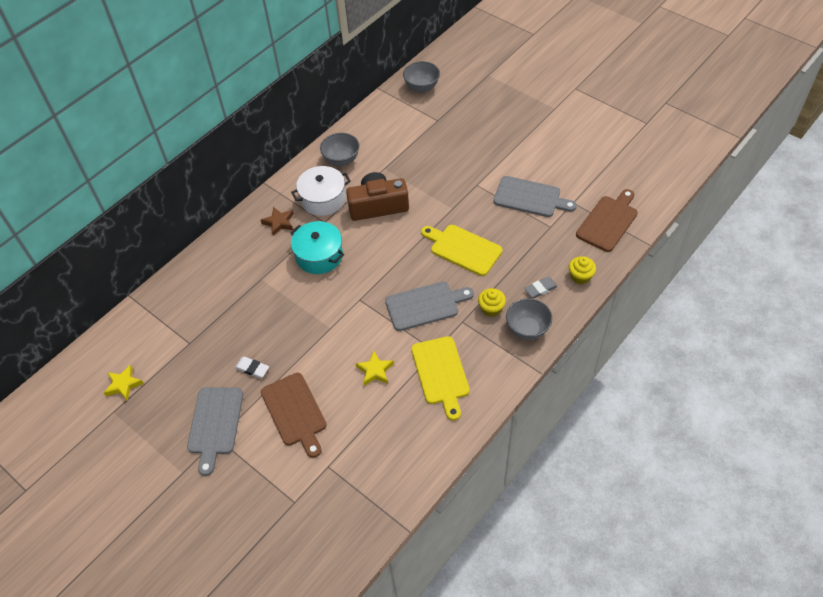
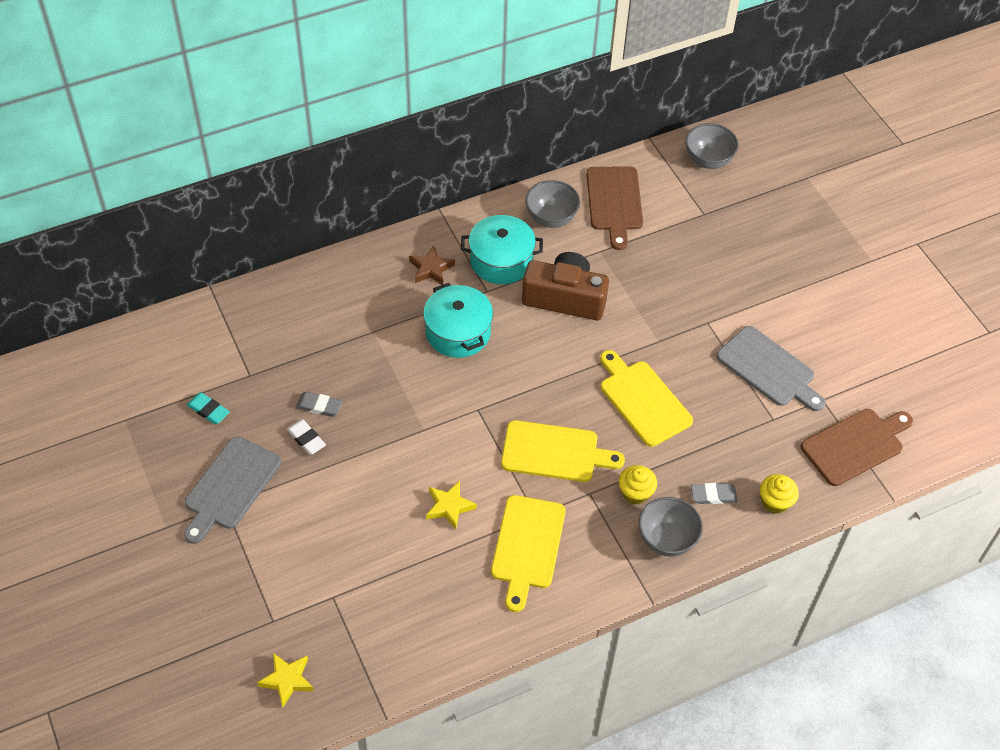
camera: 20 degrees right, 0 degrees up
yellow star [104,365,144,401] -> yellow star moved to [257,653,314,708]
brown cutting board [261,373,327,458] -> brown cutting board moved to [586,166,643,250]
white pot [291,166,351,216] -> turquoise pot [461,215,543,284]
grey cutting board [385,282,474,331] -> yellow cutting board [501,420,625,482]
none -> turquoise eraser [187,392,230,424]
none -> grey eraser [296,392,342,417]

